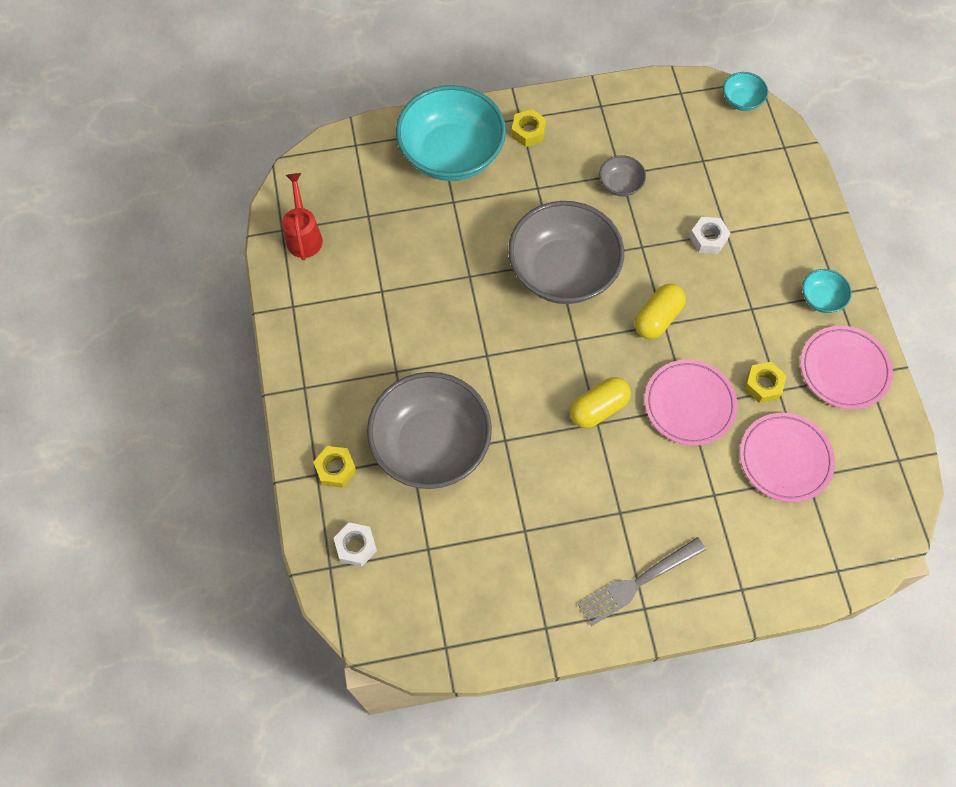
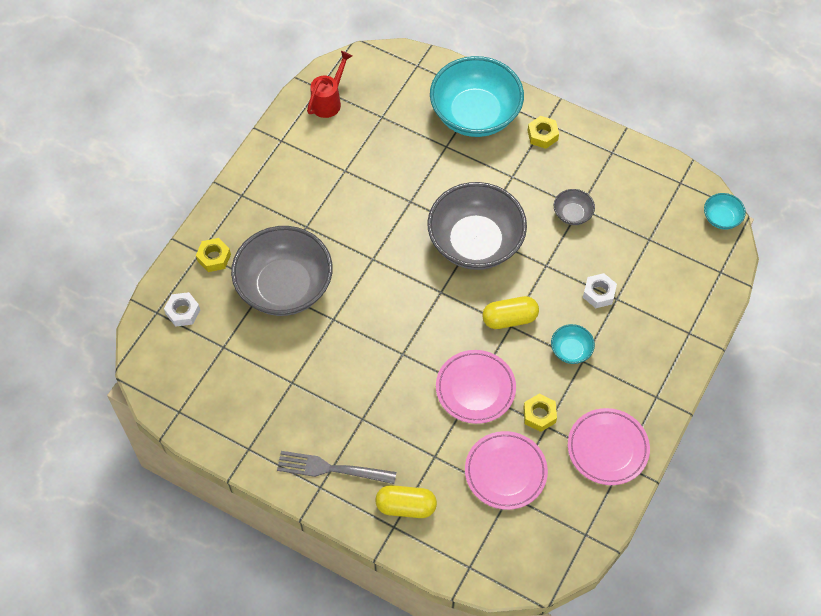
camera: 40 degrees right, 5 degrees down
yellow capsule [570,377,631,428] -> yellow capsule moved to [375,485,437,518]
turquoise bowl [802,269,852,313] -> turquoise bowl moved to [551,324,595,364]

